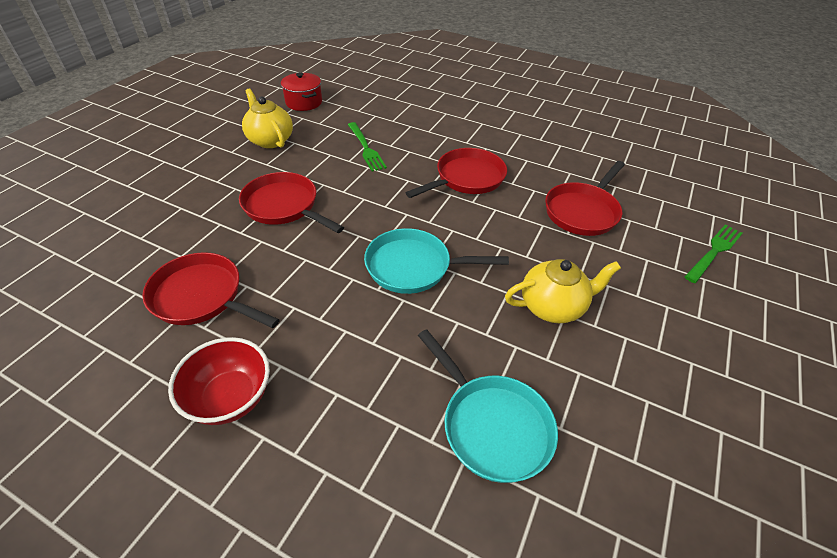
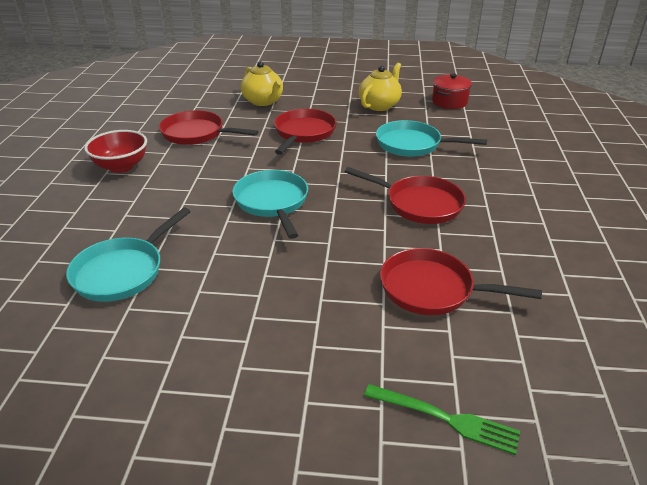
camera: 70 degrees right, 10 degrees down
red pan [142,252,280,328] -> red pan turned 75 degrees counterclockwise [159,110,259,145]
green fork [348,122,387,171] -> turquoise pan [376,120,487,157]
yellow teapot [505,259,621,323] -> yellow teapot moved to [241,61,283,106]

